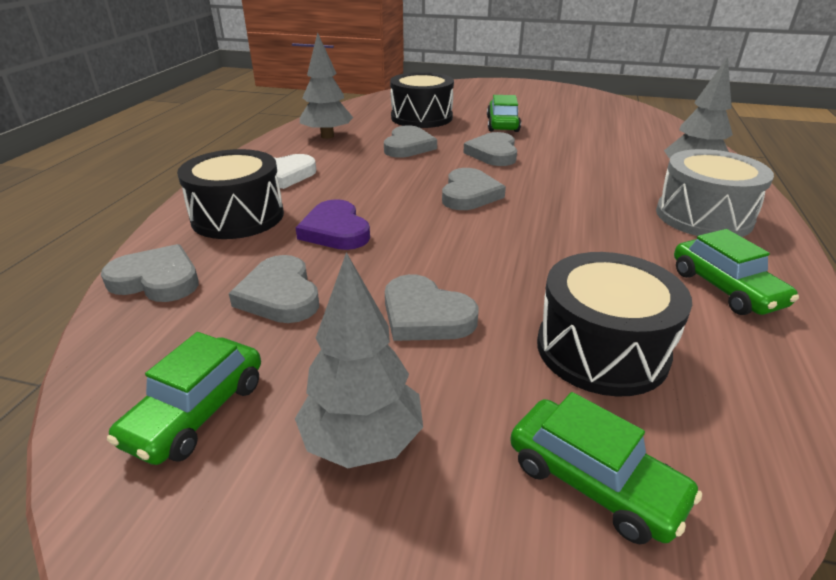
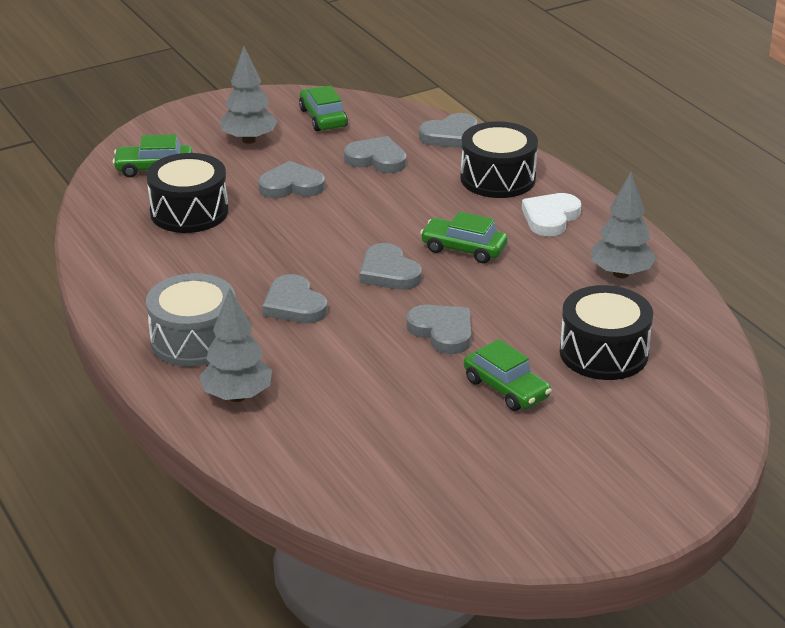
camera: 135 degrees right, 0 degrees up
purple heart [295,199,370,250] -> none
grey heart [384,126,437,158] -> grey heart moved to [262,274,328,324]
green car [674,229,799,315] -> green car moved to [420,212,507,263]

